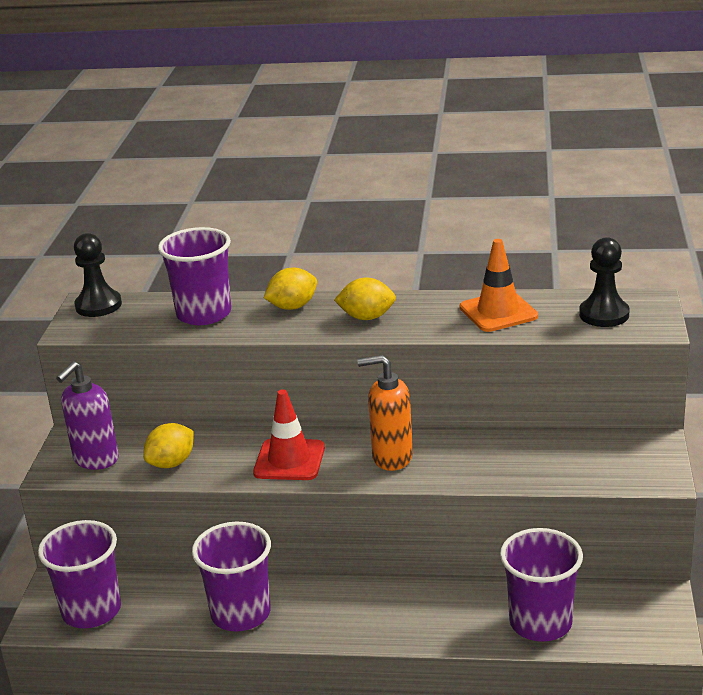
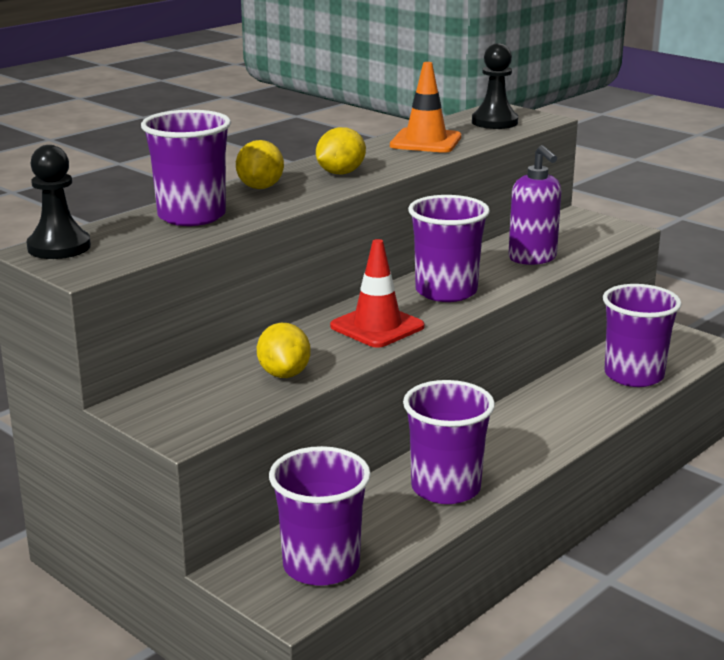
camera: 55 degrees left, 5 degrees down
purple soap dispenser [56,361,119,470] -> purple soap dispenser moved to [508,145,561,265]
orange soap dispenser [357,355,413,471] -> purple cup [408,195,490,302]

